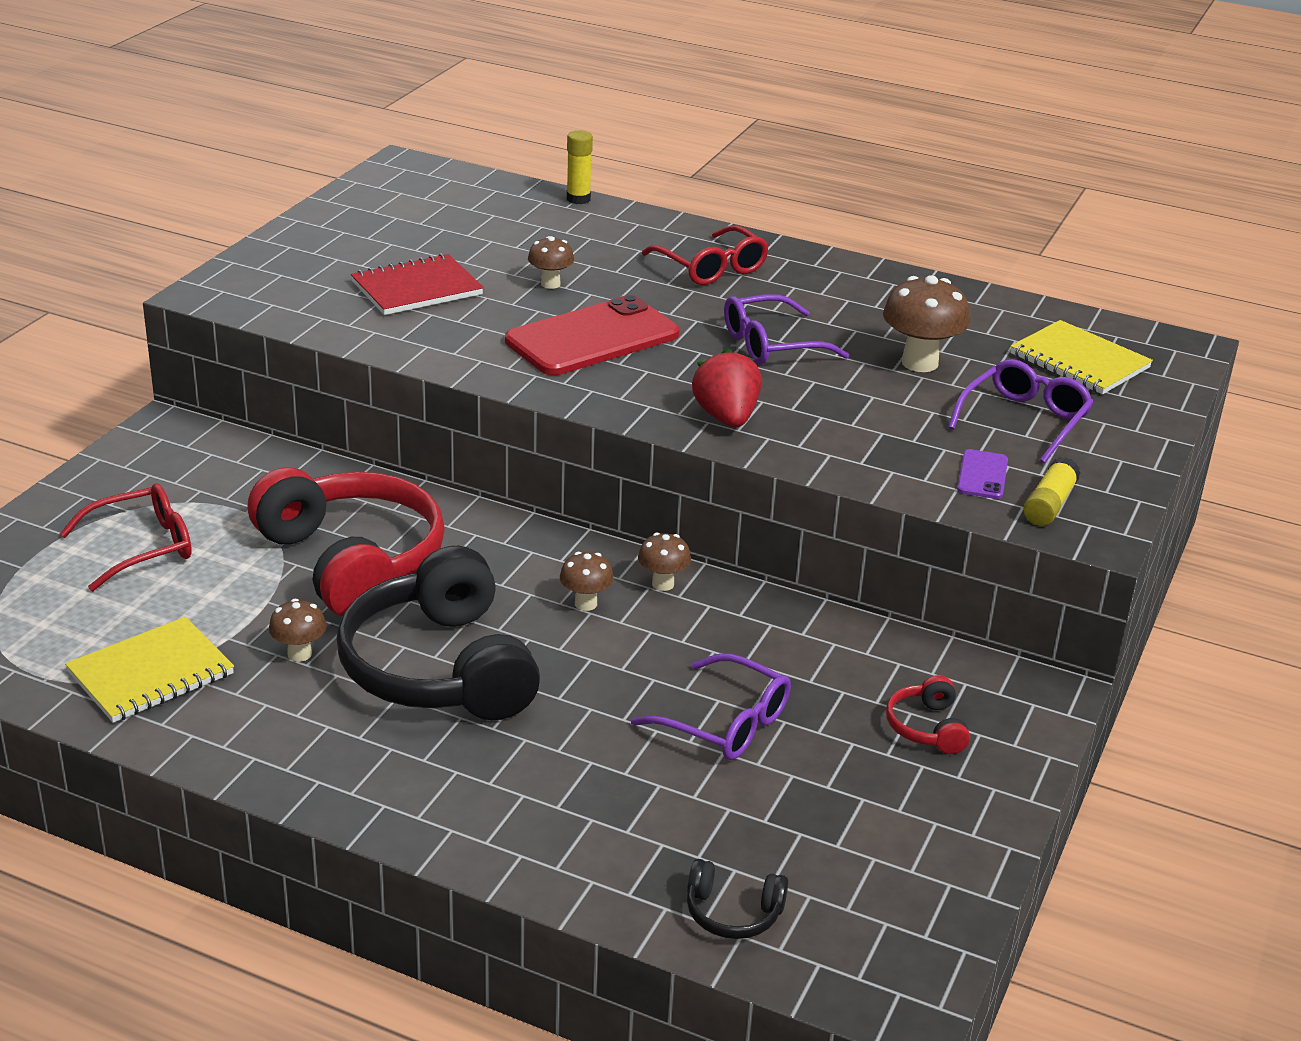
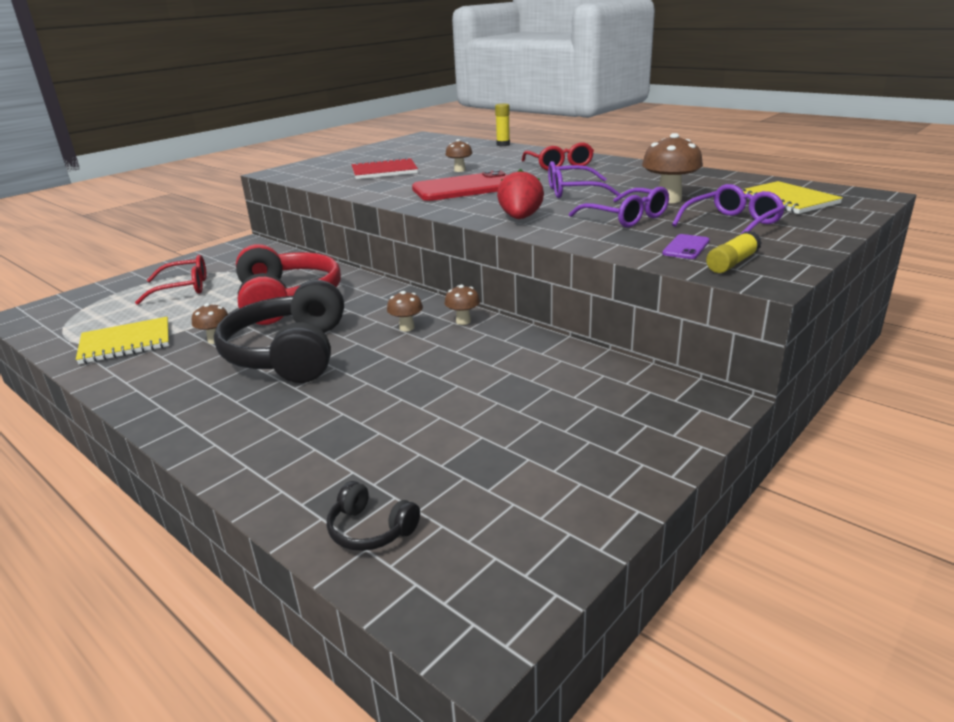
camera: 20 degrees right, 5 degrees down
purple glasses [631,654,791,760] -> purple glasses moved to [569,187,669,228]
red headphones [886,675,970,754] -> none

